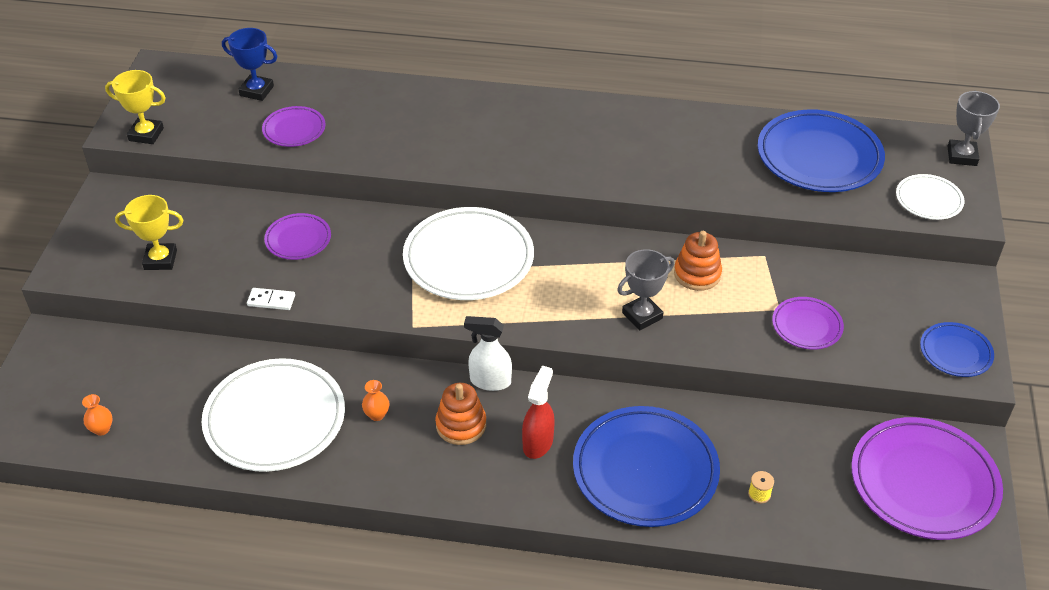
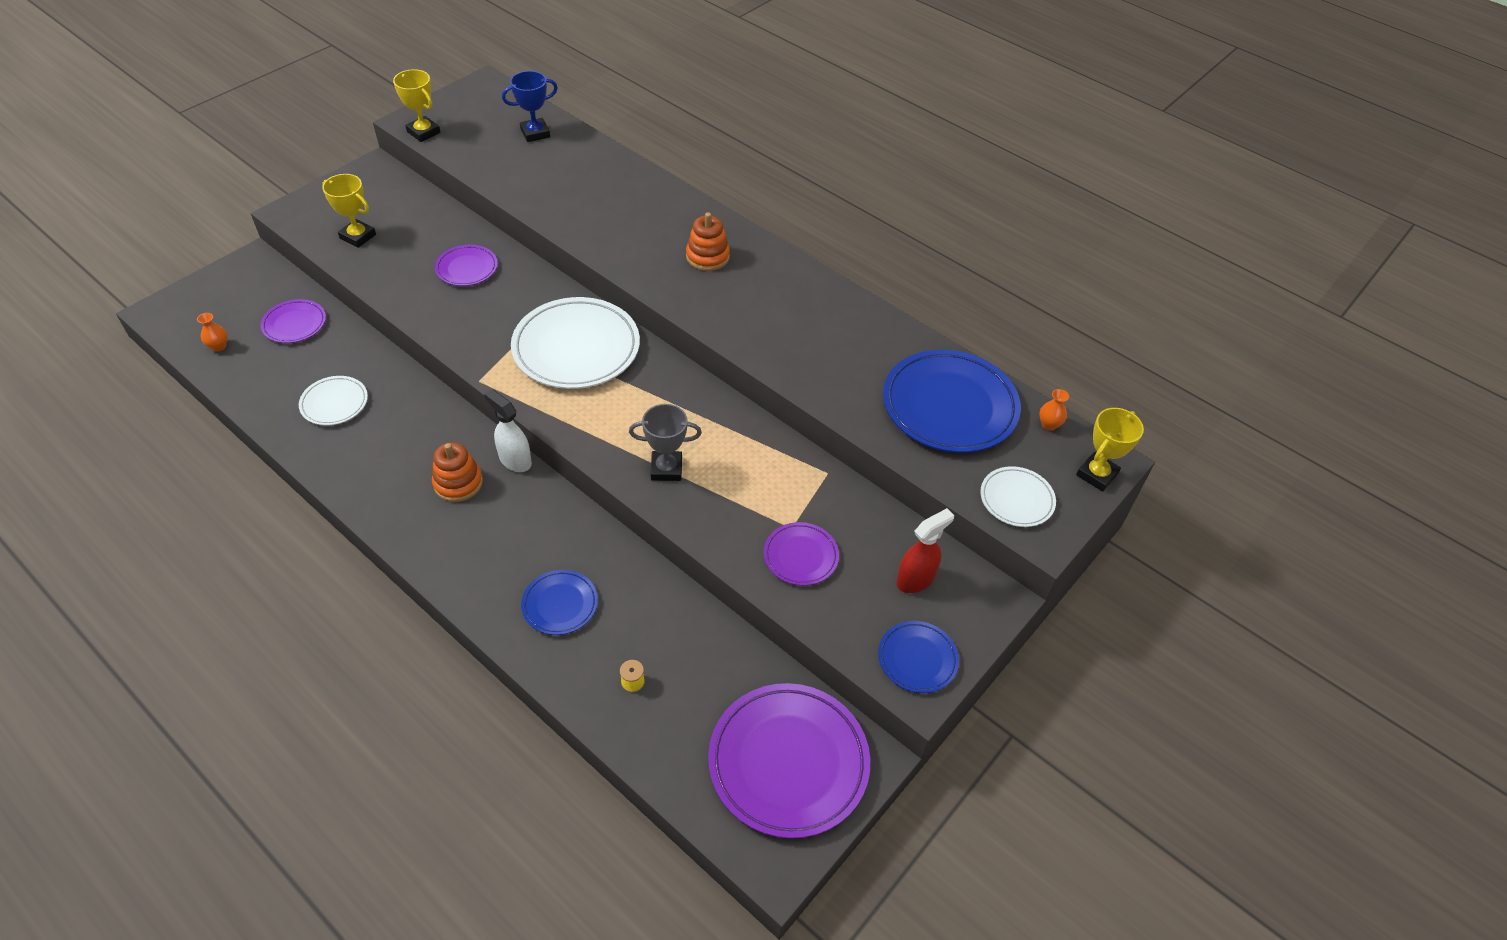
camera: 30 degrees right, 5 degrees up
white plate [201,358,345,472] -> white plate [299,376,368,425], size x0.51
blue trophy [222,28,277,101] -> blue trophy turned 75 degrees counterclockwise [502,71,558,142]
white domino [247,288,295,310] -> none
purple plate [262,106,325,147] -> purple plate moved to [260,299,326,343]
orange vase [362,380,389,421] -> orange vase moved to [1039,389,1069,431]
red spray bottle [522,365,555,459] -> red spray bottle moved to [896,508,954,593]
blue plate [573,406,720,527] -> blue plate [521,570,598,635], size x0.51
orange stacking toy [674,231,722,291] -> orange stacking toy moved to [686,213,730,271]
grey trophy [947,91,1000,166] -> yellow trophy [1076,408,1144,491]

